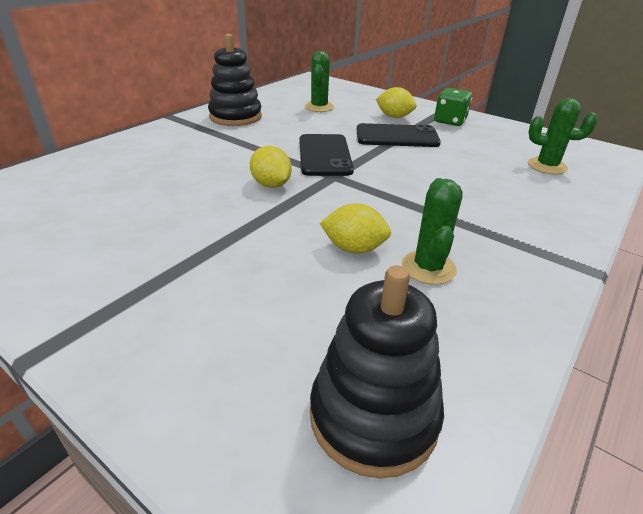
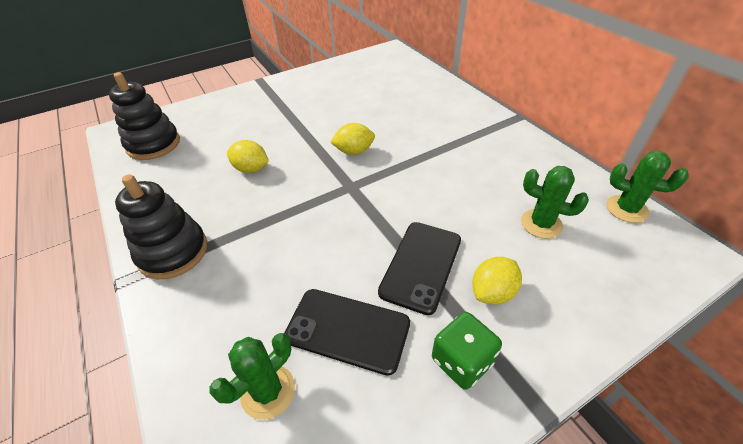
camera: 115 degrees right, 10 degrees up
black stacking toy [208,34,262,126] -> black stacking toy moved to [115,174,207,279]
black phone [299,134,354,176] -> black phone moved to [284,289,410,376]
yellow lemon [320,203,391,254] -> yellow lemon turned 75 degrees clockwise [227,140,269,173]
green cactus [402,178,463,285] -> green cactus moved to [606,151,688,223]

